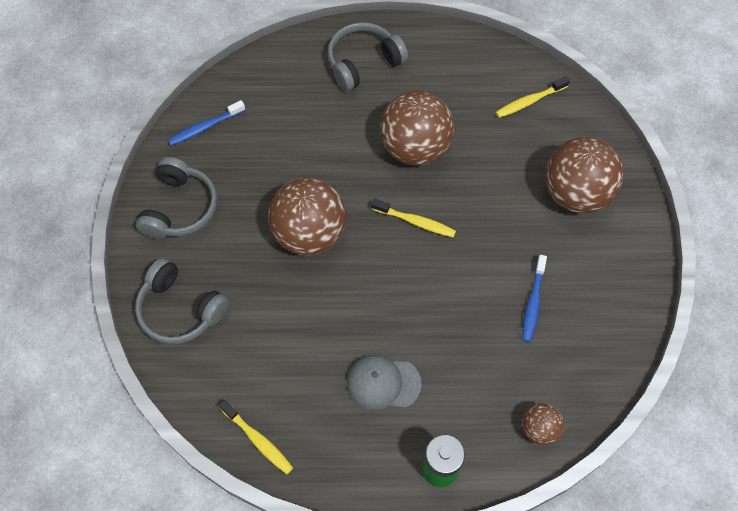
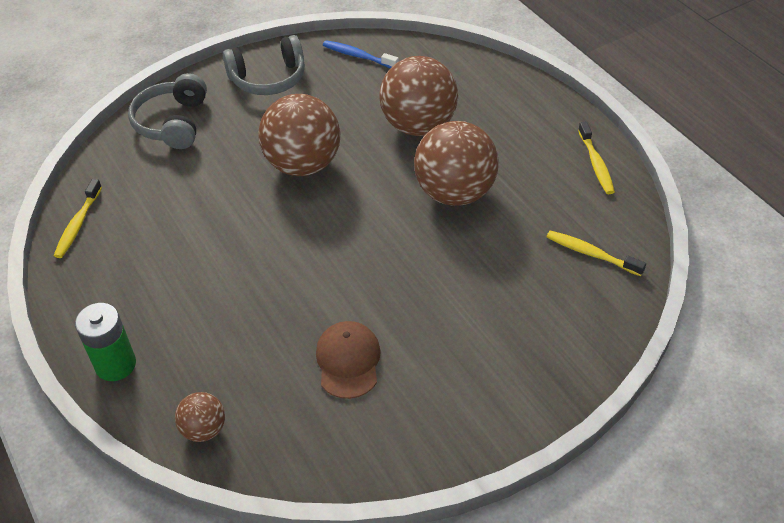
camera: 60 degrees right, 15 degrees down
grey headphones [327,22,408,91] -> none
grey cap [347,355,422,410] -> none
yellow toothbrush [372,199,456,237] -> yellow toothbrush moved to [578,122,615,194]
blue toothbrush [522,255,547,342] -> brown cap [316,321,381,399]
brown ball [545,137,624,213] -> brown ball moved to [379,56,458,136]

